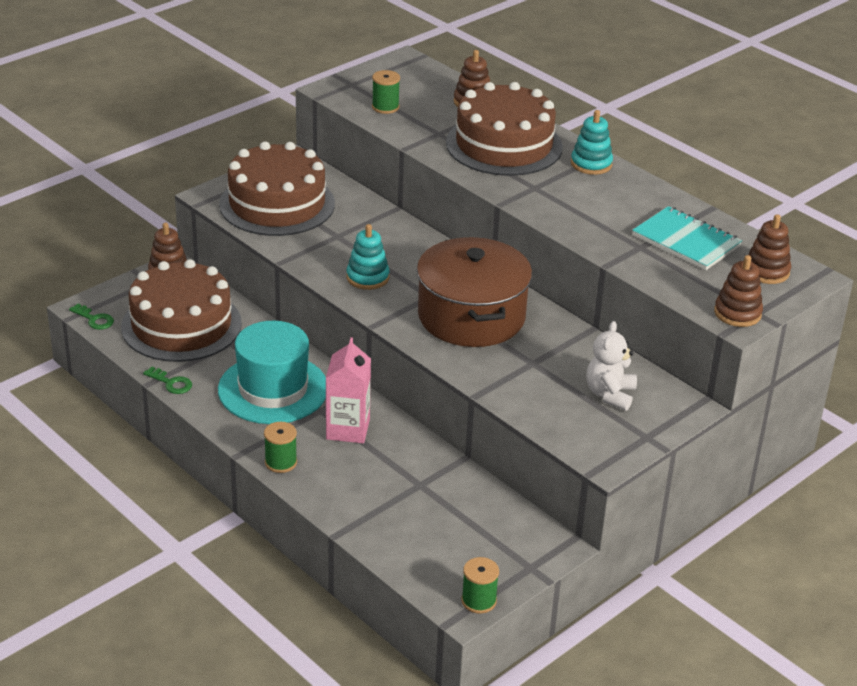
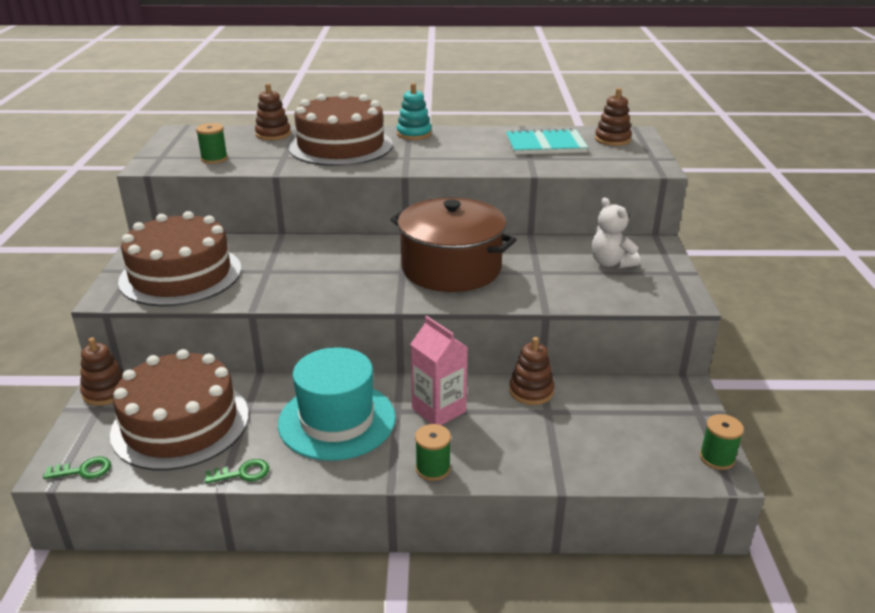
camera: 45 degrees left, 5 degrees down
turquoise stacking toy [346,224,390,290] -> none
brown stacking toy [714,255,763,327] -> brown stacking toy moved to [509,337,554,405]

